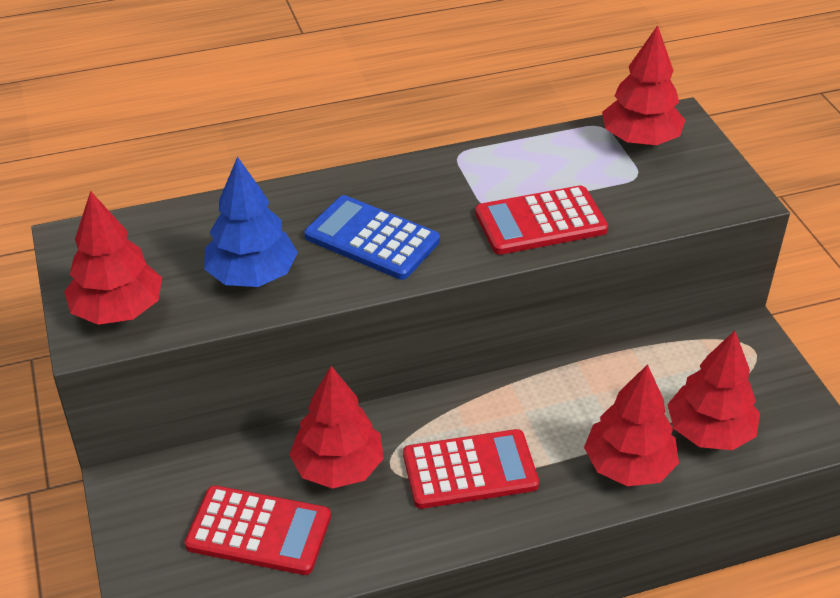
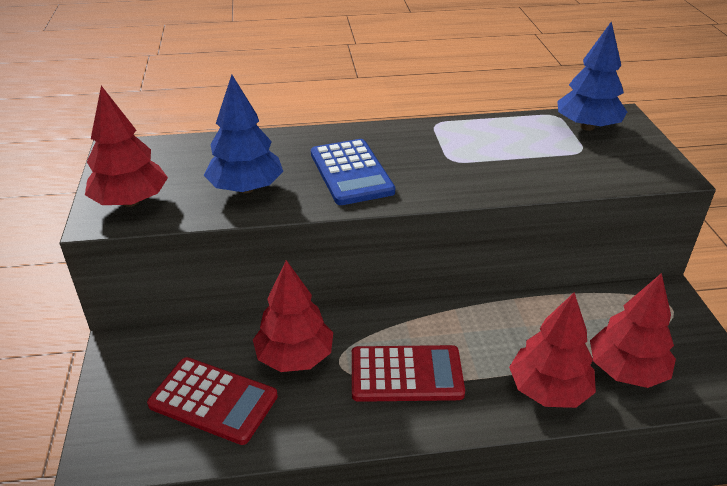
camera: 10 degrees right, 5 degrees down
blue calculator [304,195,440,280] -> blue calculator turned 150 degrees counterclockwise [311,139,395,205]
red calculator [475,185,608,255] -> none
red tree [602,25,686,145] -> blue tree [557,21,627,131]

